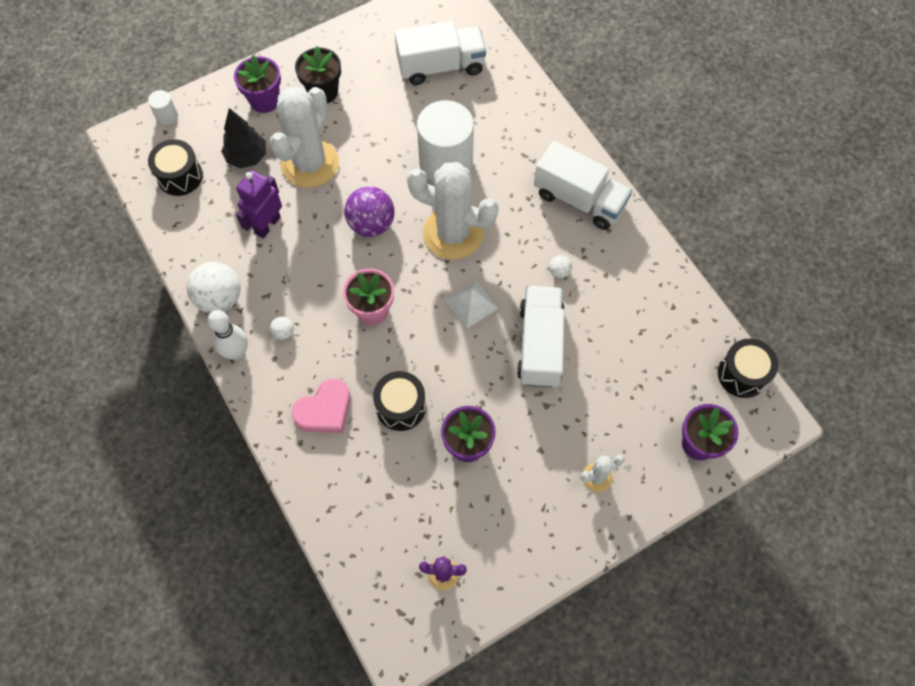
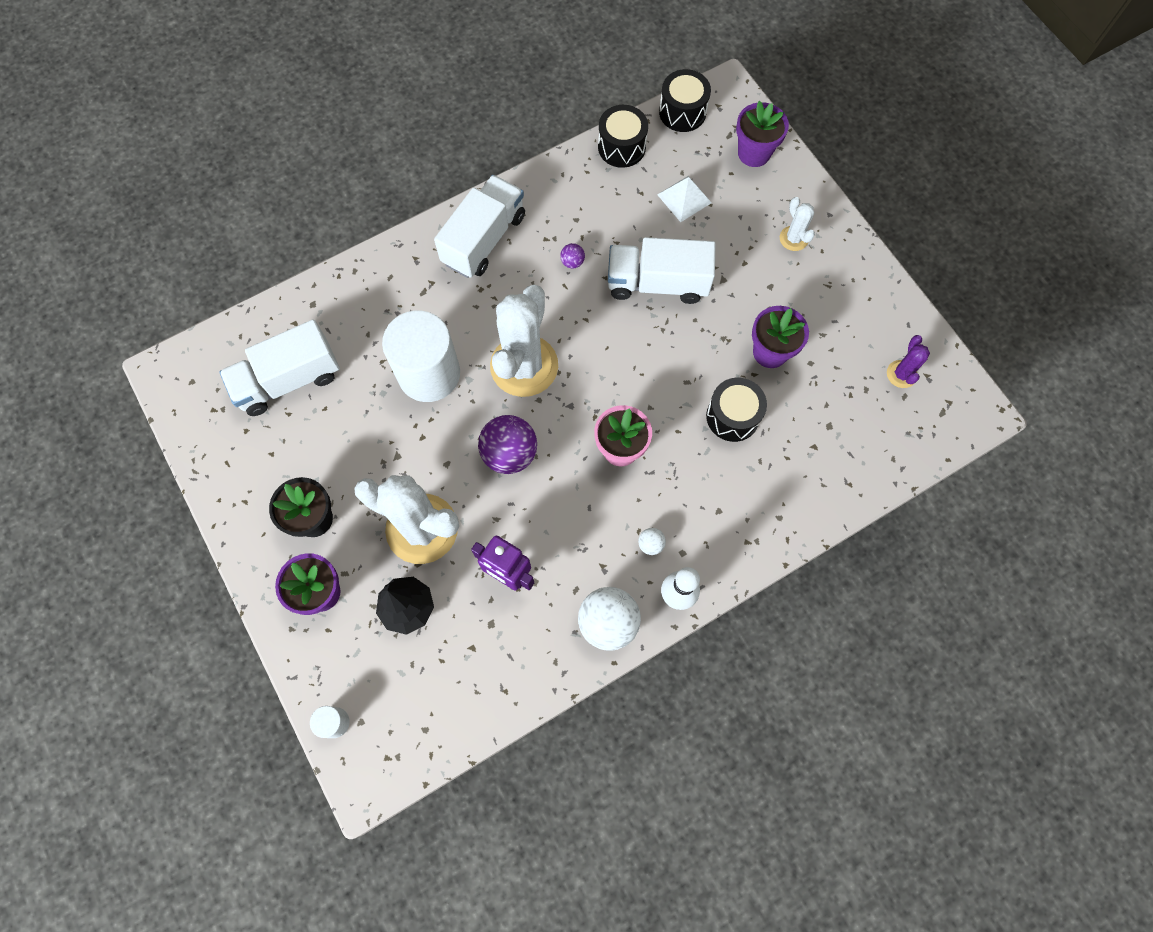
camera: 90 degrees left, 5 degrees up
black drum [148,139,203,196] -> black drum moved to [598,105,648,168]
pink heart [292,378,350,433] -> none
white truck [395,21,486,85] -> white truck turned 105 degrees counterclockwise [219,319,340,416]
white pyramid [445,281,498,329] -> white pyramid moved to [657,176,712,222]
white ball [549,255,572,278] -> purple ball [560,243,585,269]

